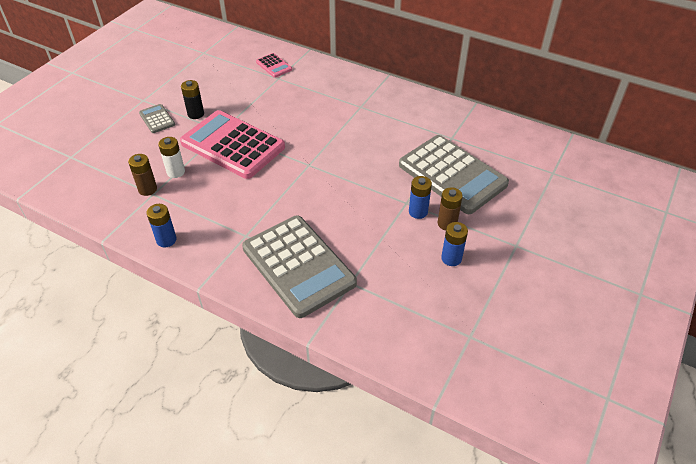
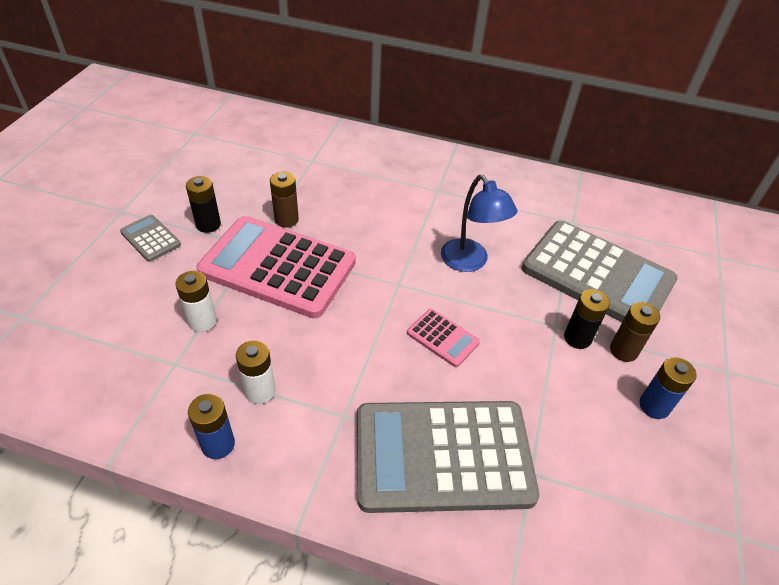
camera: 15 degrees left, 0 degrees up
brown battery [128,154,157,196] -> brown battery moved to [270,172,299,228]
grey calculator [242,215,357,318] -> grey calculator turned 135 degrees clockwise [357,401,540,513]
pink calculator [256,53,292,78] -> pink calculator moved to [407,309,480,367]
blue battery [409,176,432,219] -> black battery [564,289,610,349]
none -> white battery [236,340,276,404]
none -> blue lamp [441,175,517,272]

